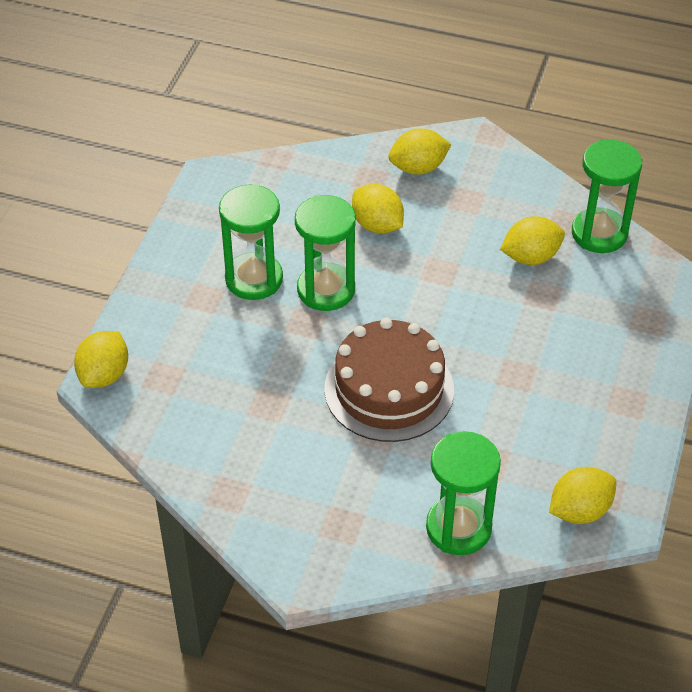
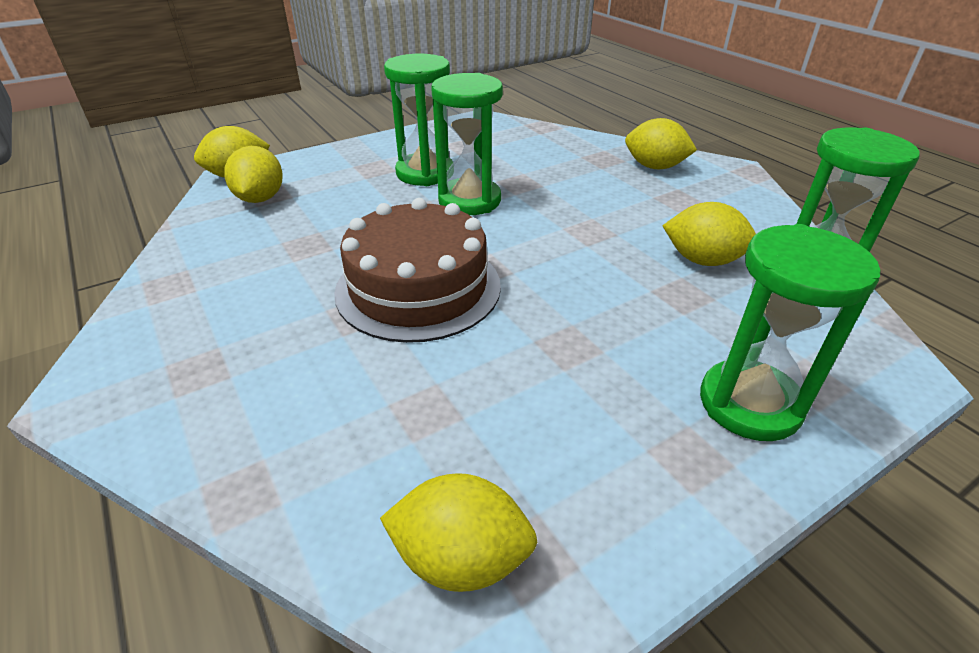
camera: 40 degrees right, 10 degrees down
yellow lemon [352,184,404,234] -> yellow lemon moved to [224,146,283,203]
green hourglass [426,431,501,555] -> green hourglass moved to [700,224,881,441]

